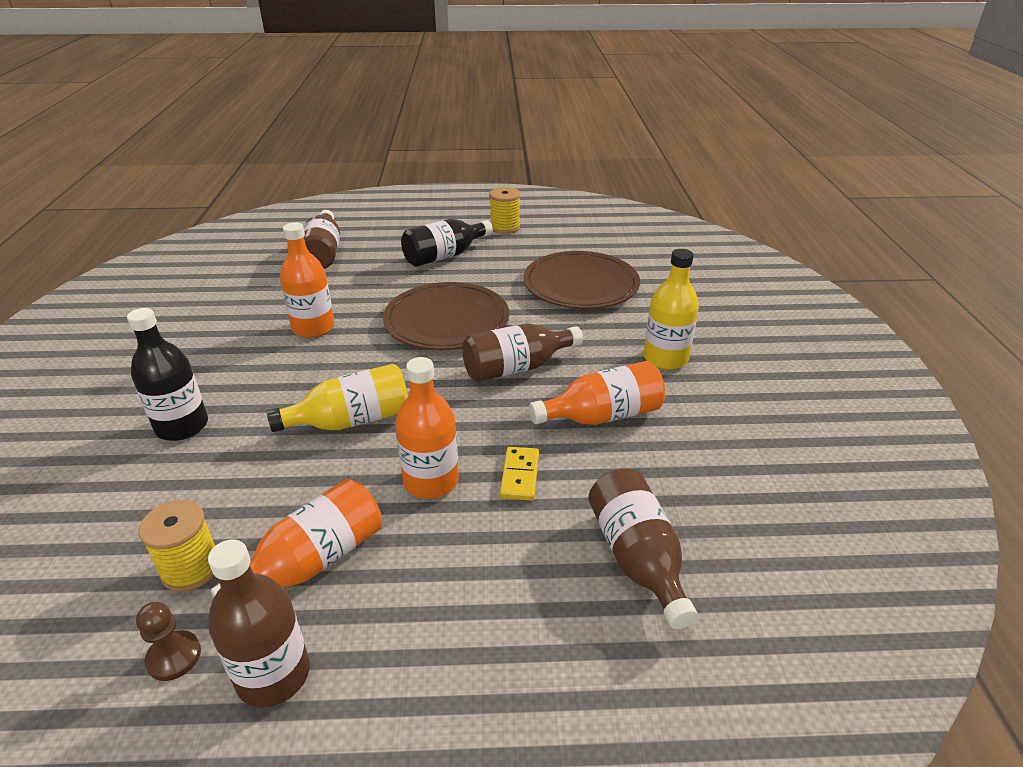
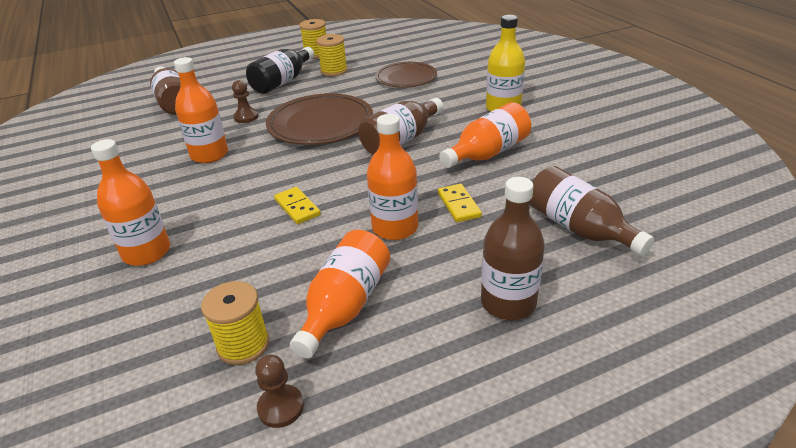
camera: 20 degrees left, 0 degrees up
black bottle [127,308,208,441] -> orange bottle [91,139,170,266]
brown bottle [208,539,310,708] -> brown bottle moved to [481,177,545,320]
yellow bottle [267,364,408,432] -> yellow domino [274,187,321,224]
brown plate [524,251,640,309] -> brown plate [375,62,437,88], size x0.66
none -> brown pawn [232,80,259,123]
none -> yellow spool [316,34,348,76]

